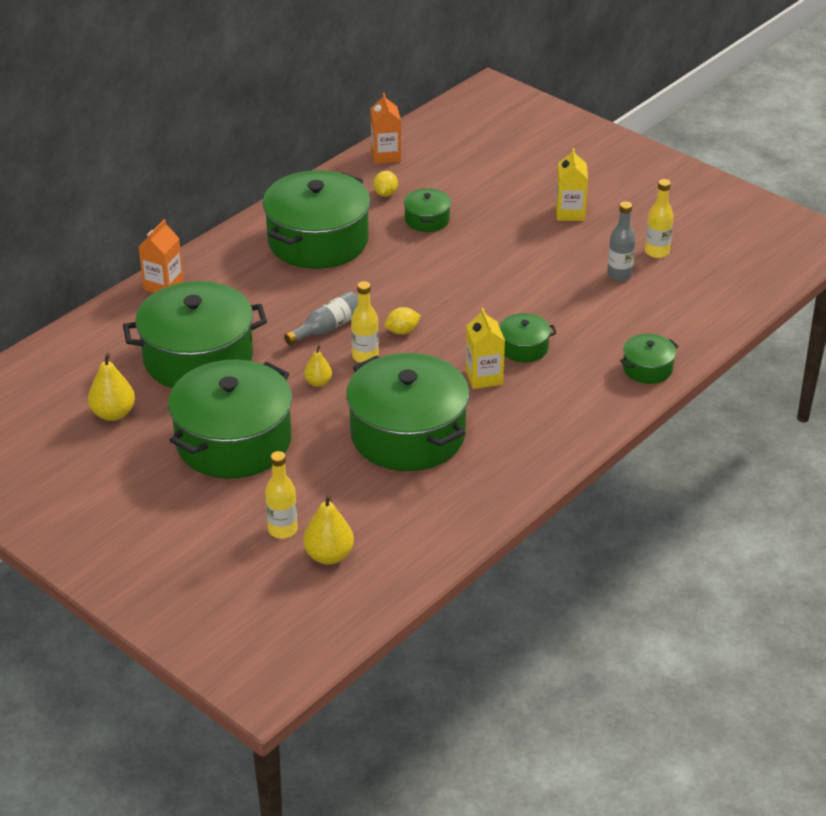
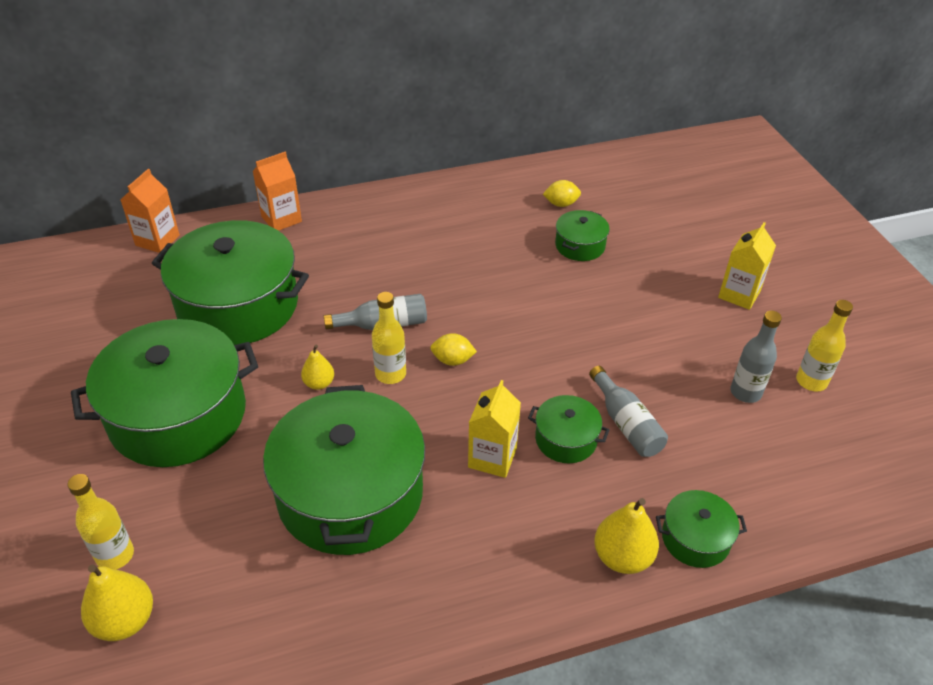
camera: 30 degrees right, 5 degrees up
yellow pear [88,353,135,421] -> yellow pear moved to [594,498,659,574]
green pot [262,170,370,269] -> none
orange carton [370,93,401,164] -> orange carton moved to [121,169,180,253]
yellow lemon [373,171,398,197] -> yellow lemon turned 45 degrees clockwise [543,180,581,207]
none -> grey bottle [589,366,668,457]

